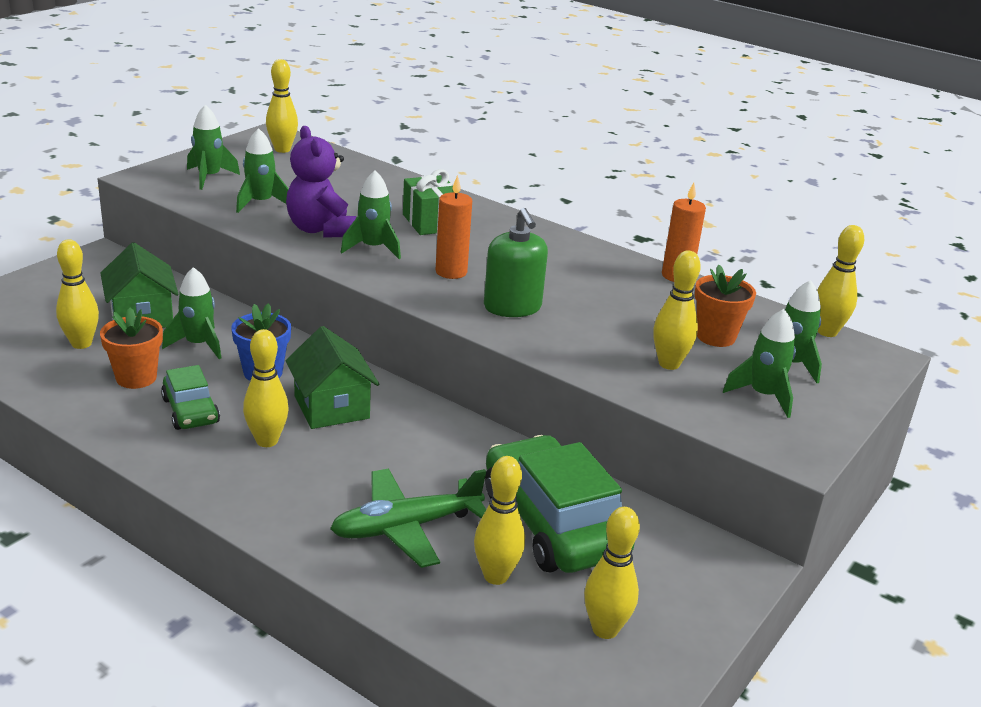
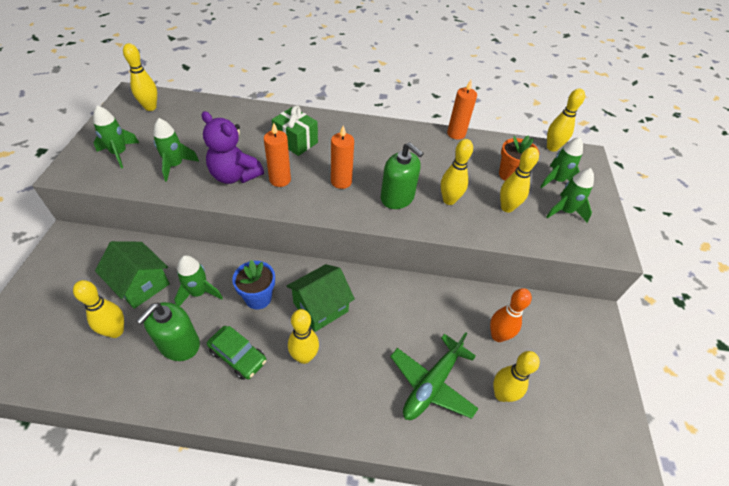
camera: 30 degrees left, 20 degrees up
orange flower pot [100,308,163,389] -> green soap dispenser [136,302,200,361]
green house [285,326,379,429] -> green house turned 75 degrees counterclockwise [287,264,355,332]
green rocket [341,170,401,259] -> orange candle [264,123,291,187]
green car [485,435,635,573] -> orange bowling pin [490,288,532,342]
yellow bowling pin [584,507,640,639] -> yellow bowling pin moved to [441,139,473,205]

